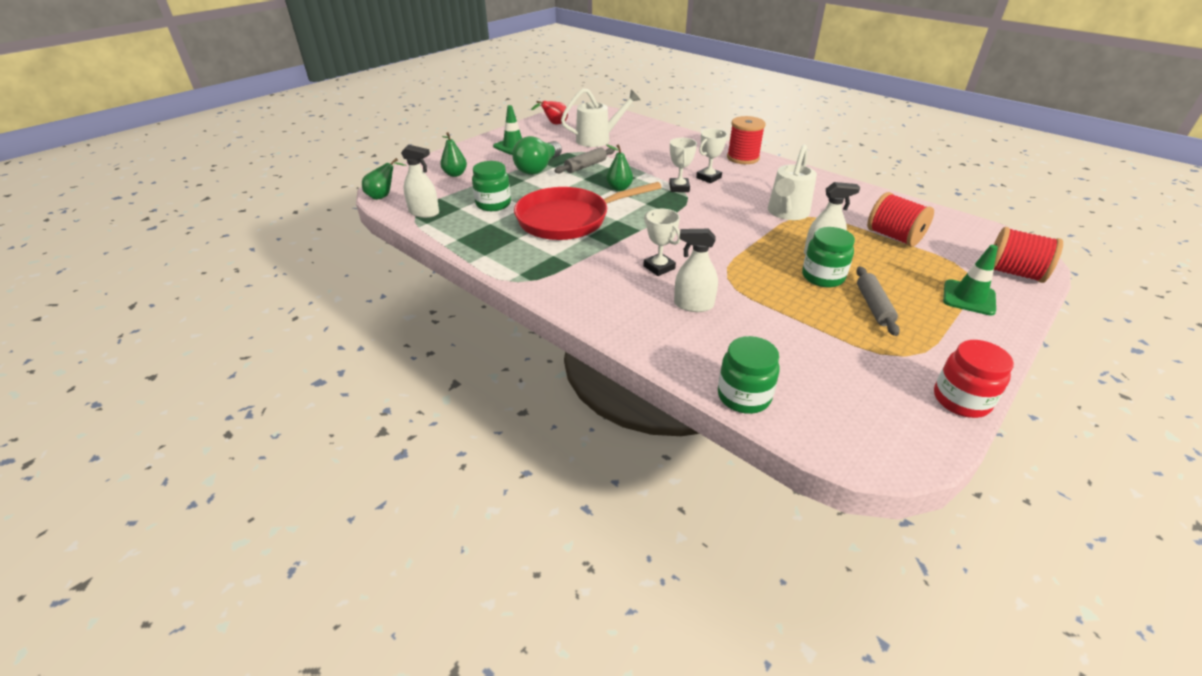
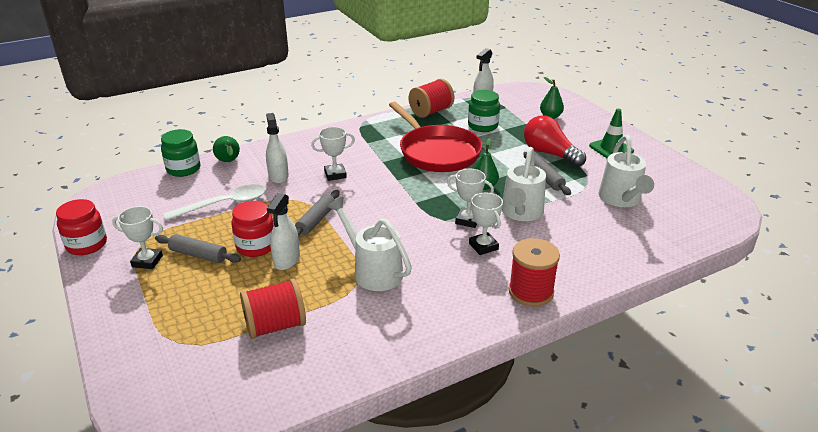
camera: 110 degrees right, 5 degrees down
green pear [362,158,407,200] -> green pear moved to [213,136,240,162]
green light bulb [512,136,562,175] -> red light bulb [524,115,586,167]
red pan [514,182,662,240] -> red pan turned 150 degrees clockwise [389,102,482,172]
red pear [531,101,568,125] -> none
white spray bottle [674,229,718,312] -> white spray bottle turned 45 degrees counterclockwise [266,113,289,184]
green jar [802,227,855,288] -> red jar [231,201,274,257]
green traffic cone [943,245,998,316] -> none
red spool [994,227,1063,283] -> red spool moved to [409,79,454,118]
none -> white trophy [112,206,163,269]
none -> white spoon [163,184,266,221]
none -> grey rolling pin [295,190,340,237]
none -> white watering can [502,147,546,221]

